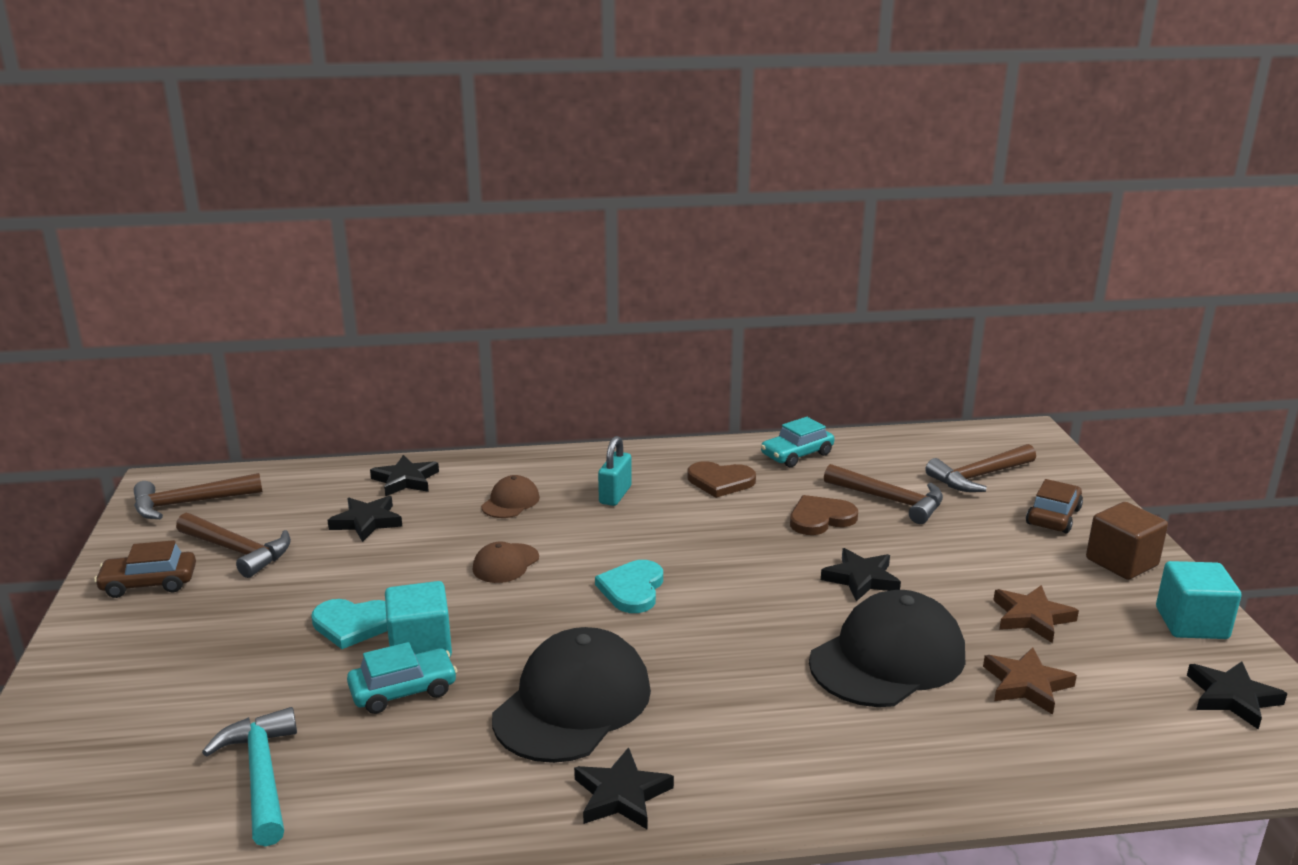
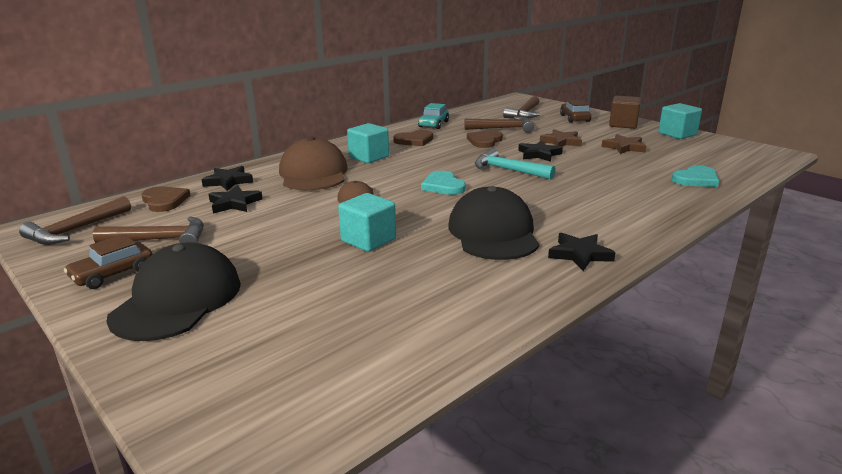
camera: 35 degrees left, 0 degrees up
turquoise hammer [202,707,297,847] -> turquoise hammer moved to [475,148,556,180]
turquoise heart [311,599,388,649] -> turquoise heart moved to [672,165,719,187]
turquoise car [347,642,457,714] -> none
brown cap [481,475,540,518] -> brown cap [279,136,348,190], size x2.07
turquoise padlock [598,436,632,506] -> turquoise cube [347,123,389,163]
black cap [809,590,965,707] -> black cap moved to [106,242,241,341]
brown star [983,647,1077,715] -> brown star moved to [540,129,582,147]
black star [1187,662,1288,730] -> none
none -> brown heart [142,186,191,212]

